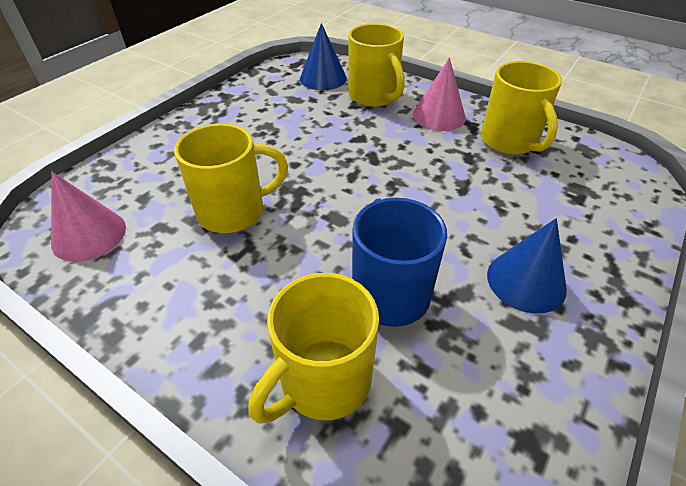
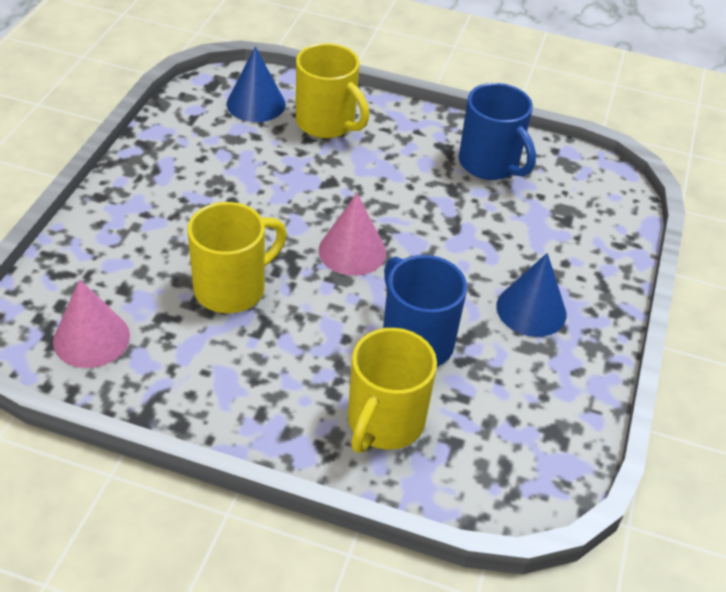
camera: 20 degrees left, 0 degrees up
pink cone [413,58,466,131] -> pink cone moved to [319,193,386,276]
yellow mug [481,61,562,155] -> blue mug [459,83,536,180]

